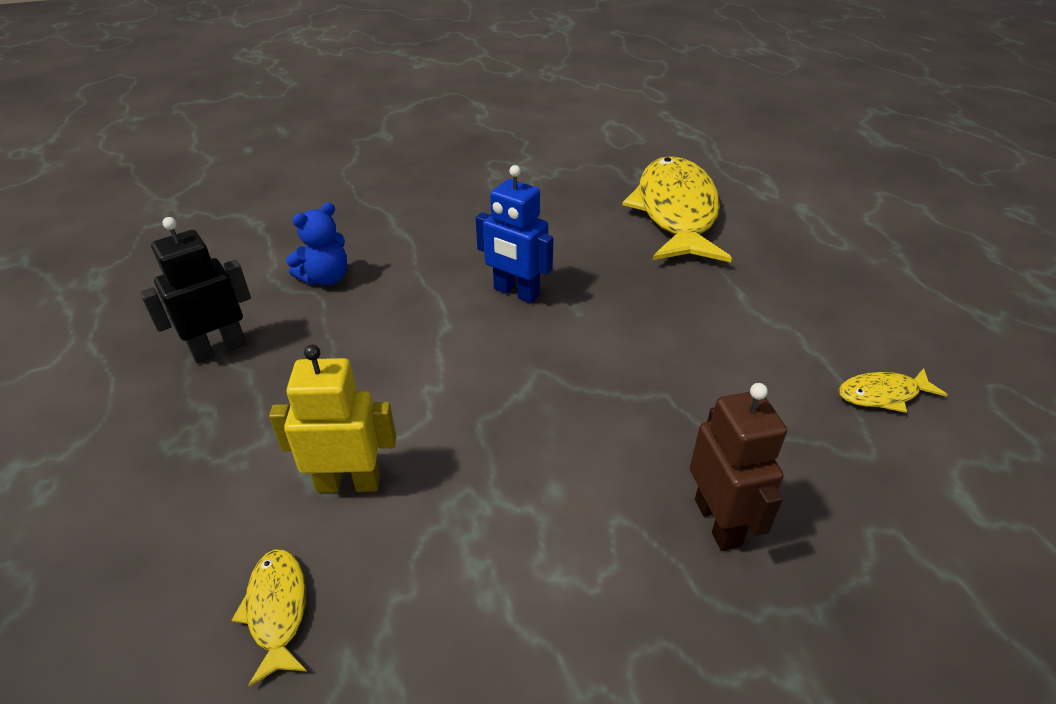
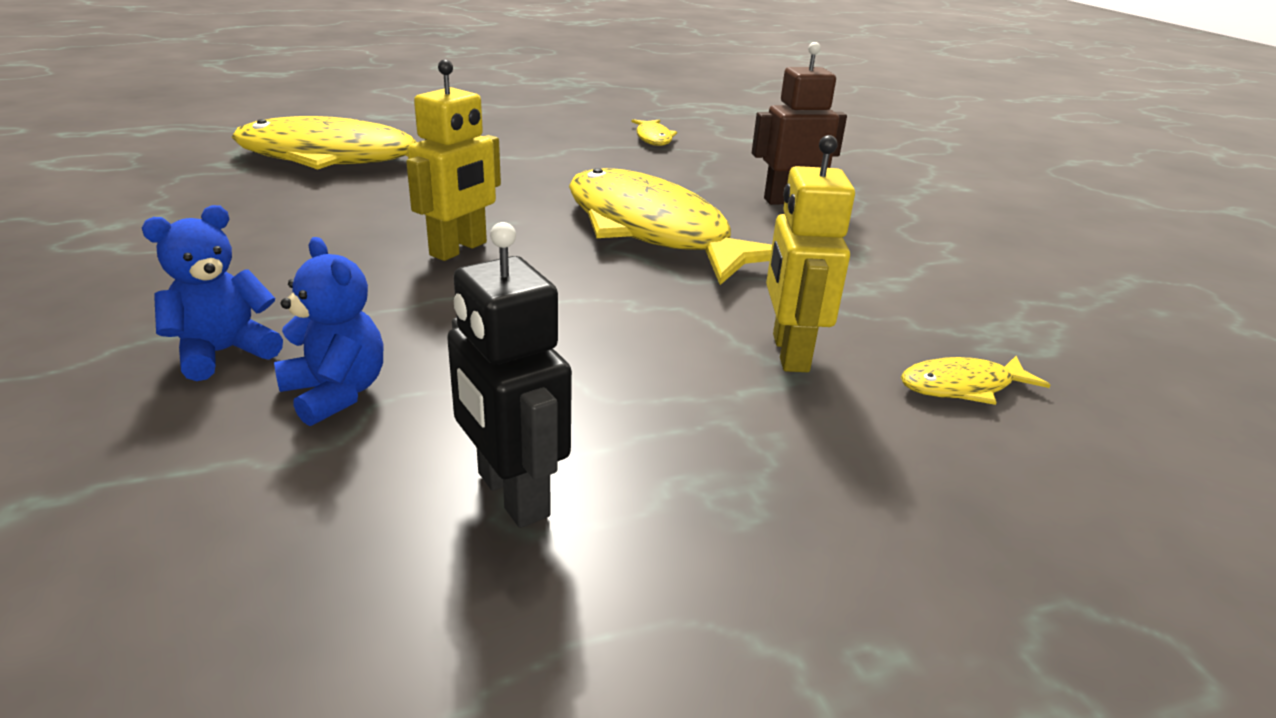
camera: 90 degrees left, 10 degrees down
blue robot [476,165,553,303] -> yellow robot [406,59,501,261]
none -> blue teddy bear [142,205,283,381]
none -> yellow fish [569,168,772,285]

